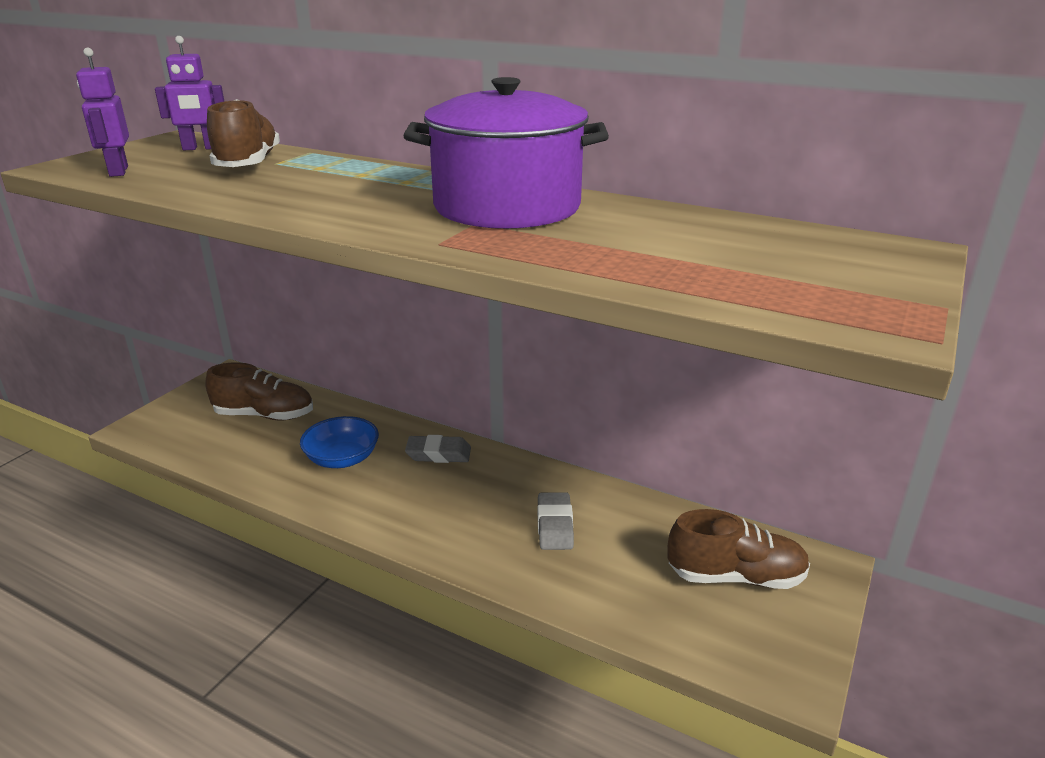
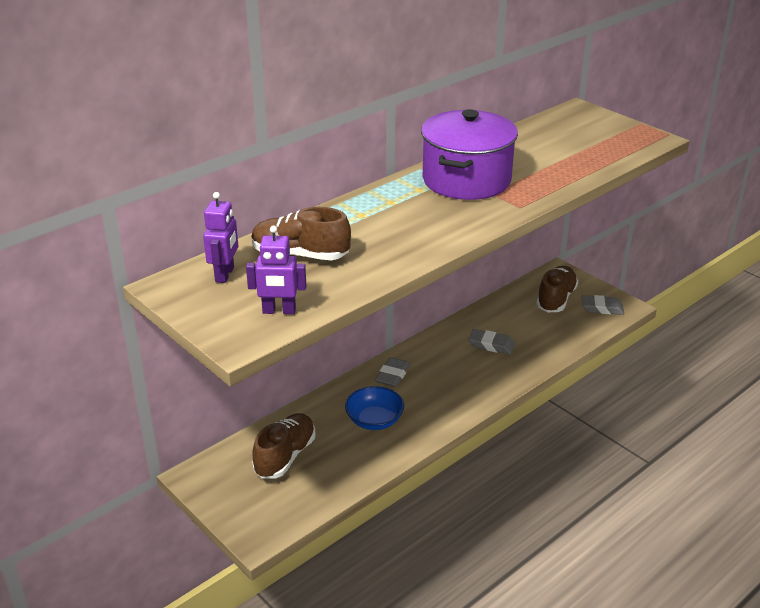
camera: 70 degrees left, 5 degrees up
none -> grey eraser [581,295,624,315]

